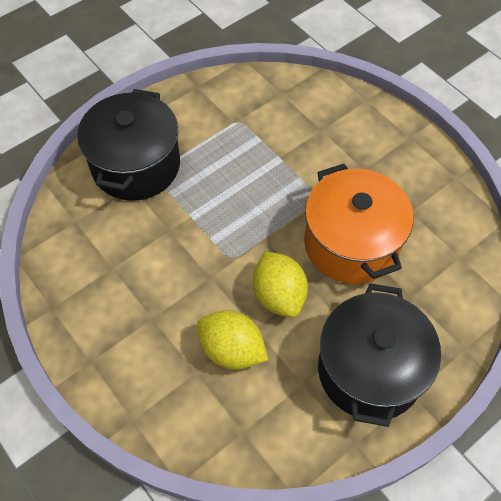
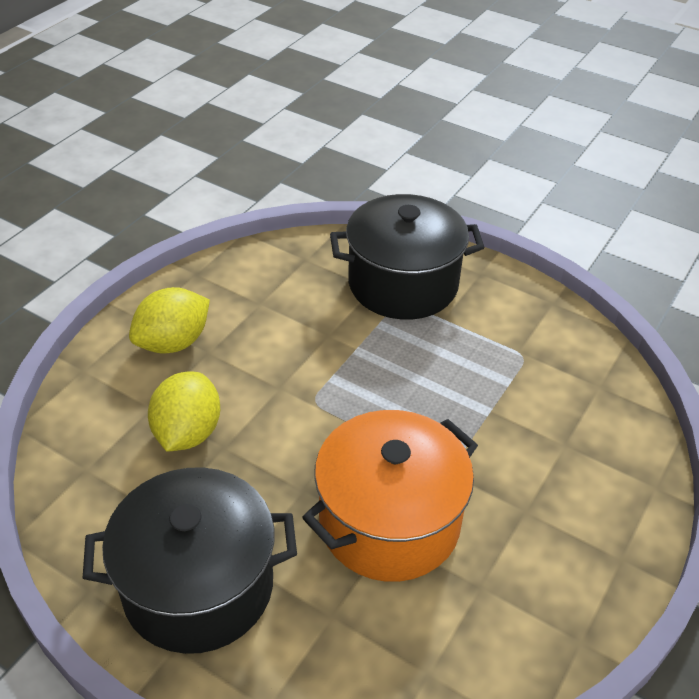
camera: 70 degrees right, 15 degrees down
yellow lemon [253,251,308,318] -> yellow lemon moved to [129,287,210,353]

